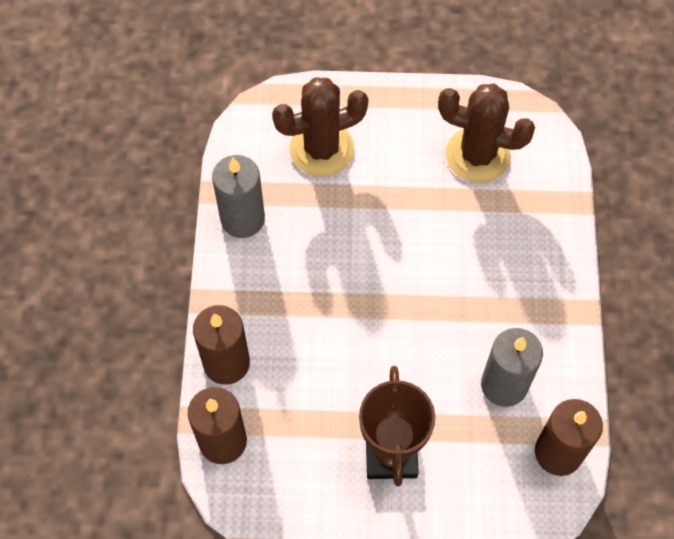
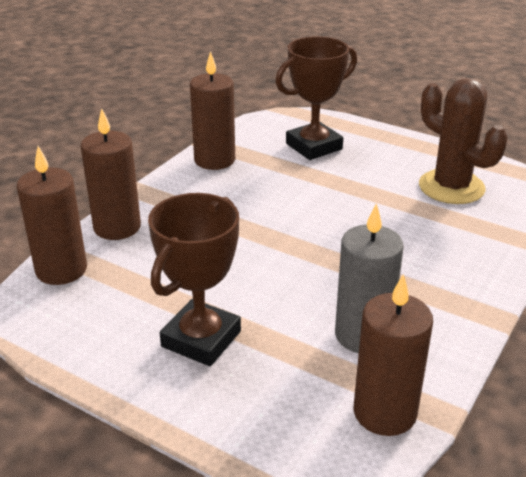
camera: 30 degrees right, 30 degrees down
grey candle [212,155,265,238] -> brown candle [190,51,235,170]
brown cactus [272,77,368,177] -> brown trophy [275,36,357,160]

